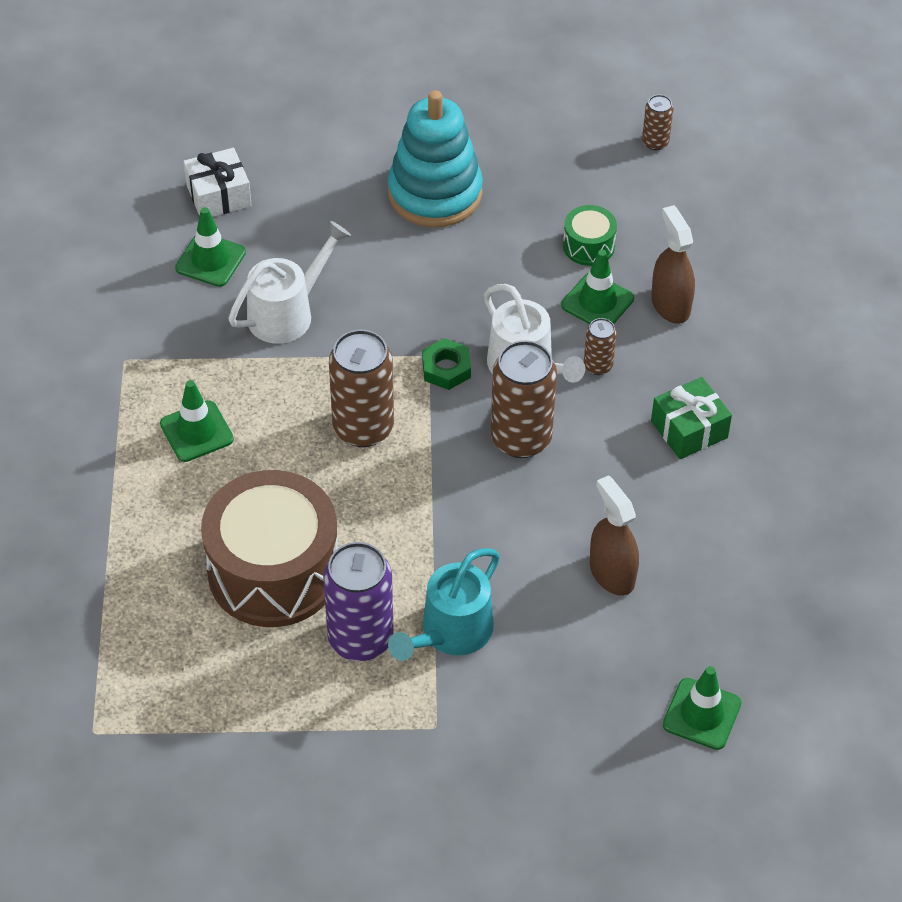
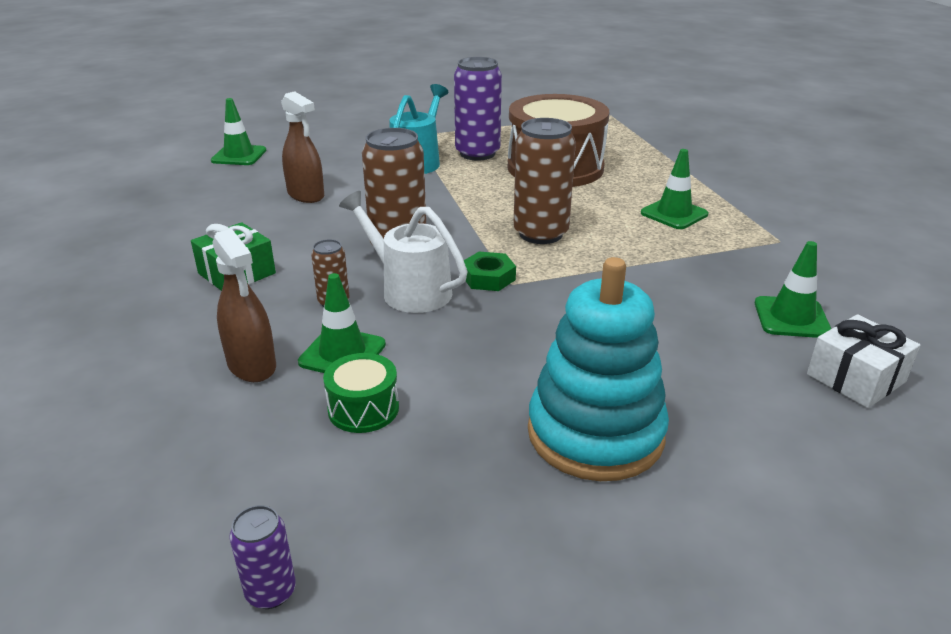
camera: 165 degrees right, 20 degrees down
white watering can [228,221,351,344] -> none
brown can [642,95,673,150] -> purple can [229,505,296,609]

